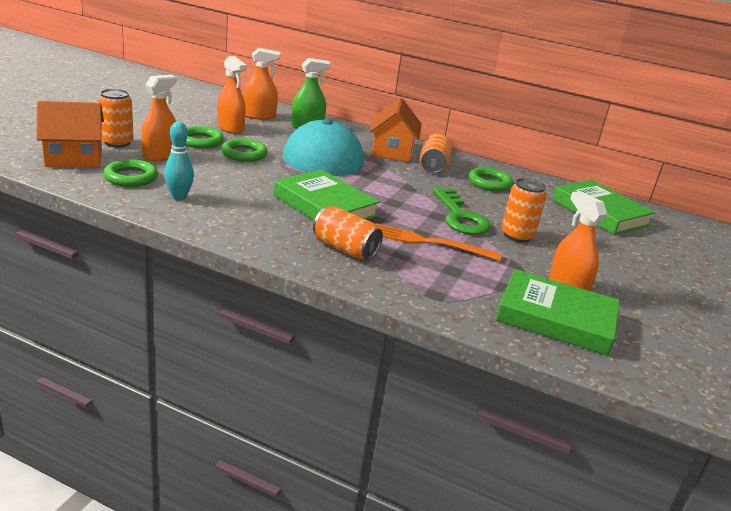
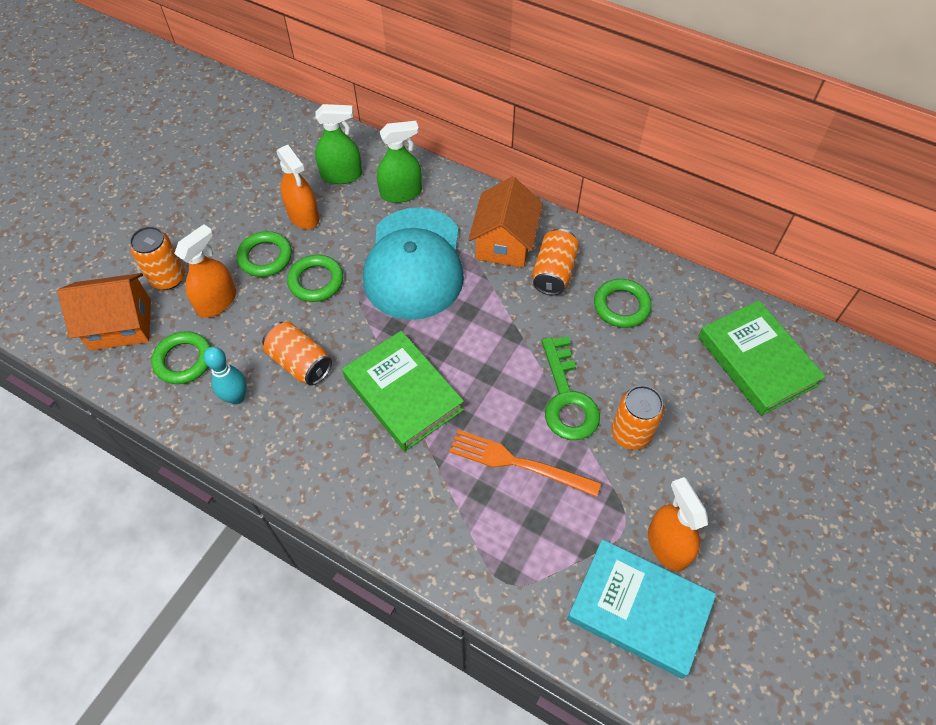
camera: 10 degrees right, 30 degrees up
orange spray bottle [243,48,281,120] -> green spray bottle [315,104,362,184]
orange can [313,206,383,260] -> orange can moved to [262,322,332,386]
green book [496,269,620,356] -> turquoise book [567,539,716,679]

